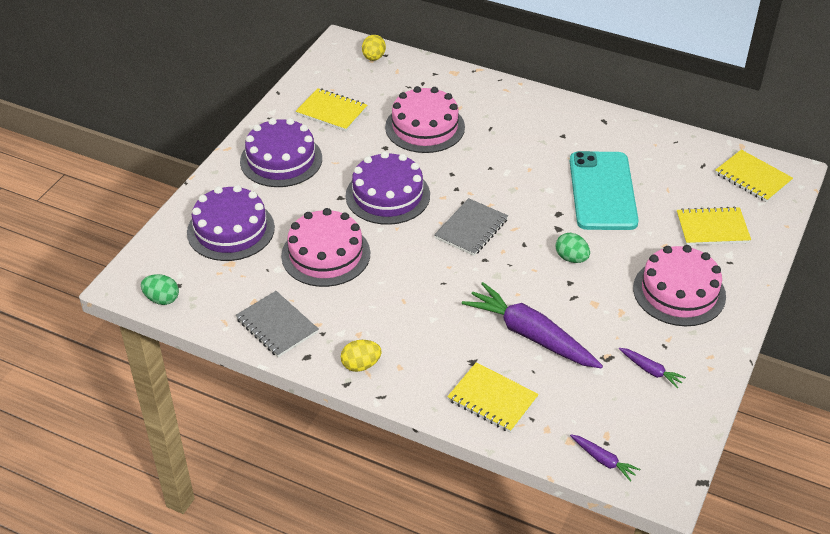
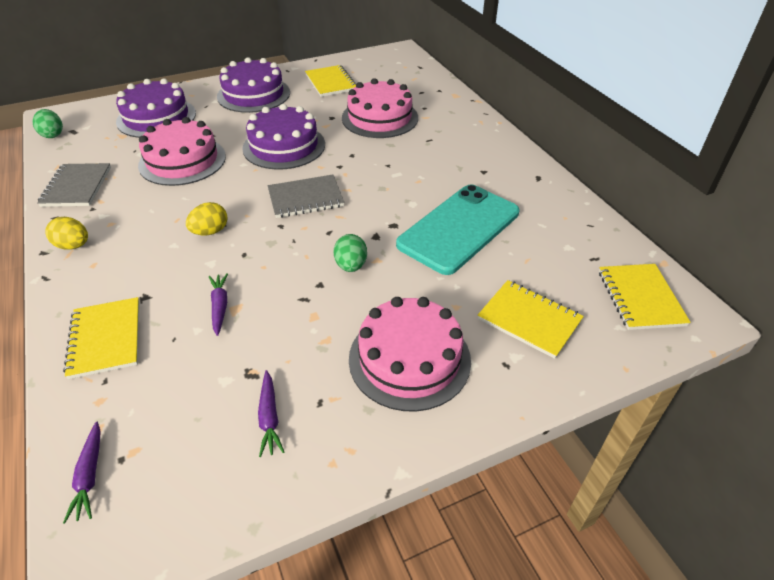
camera: 40 degrees right, 0 degrees up
yellow egg [362,35,386,61] -> yellow egg moved to [186,202,228,235]
purple carrot [462,282,603,368] -> purple carrot [209,273,228,336], size x0.45

